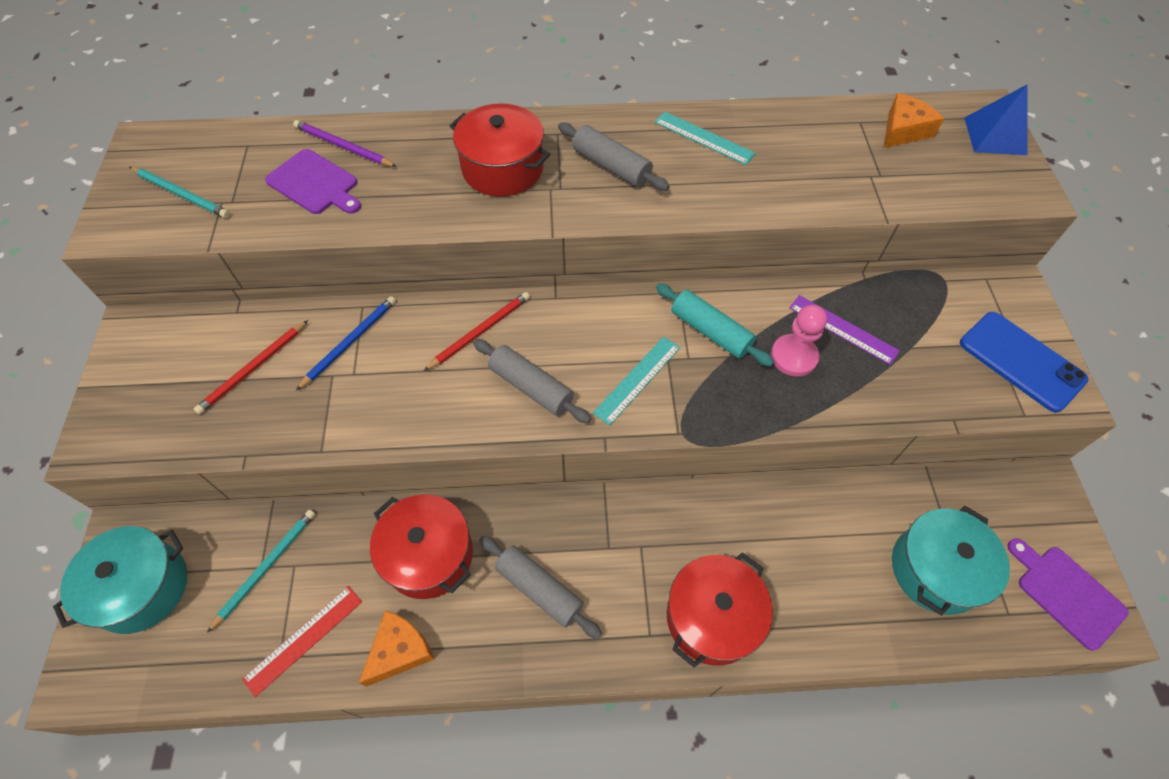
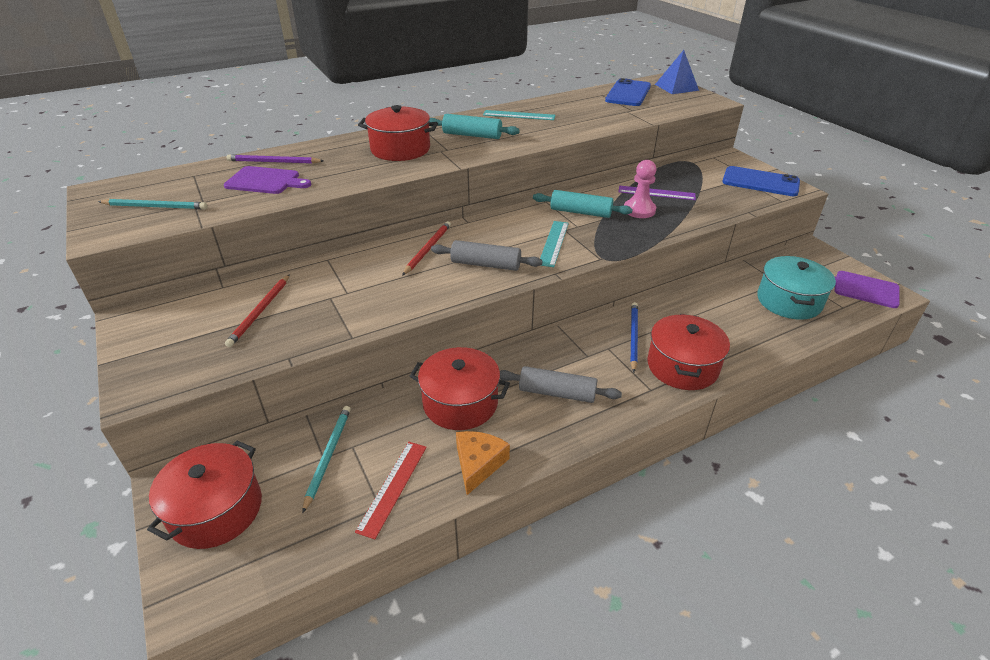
camera: 25 degrees left, 20 degrees down
turquoise pot [53,526,187,634] -> red pot [147,441,262,549]
blue pencil [296,296,396,391] -> blue pencil moved to [631,302,638,372]
grey rolling pin [558,122,670,191] -> turquoise rolling pin [429,114,520,139]
orange cheese [883,93,944,148] -> blue phone [605,78,651,106]

